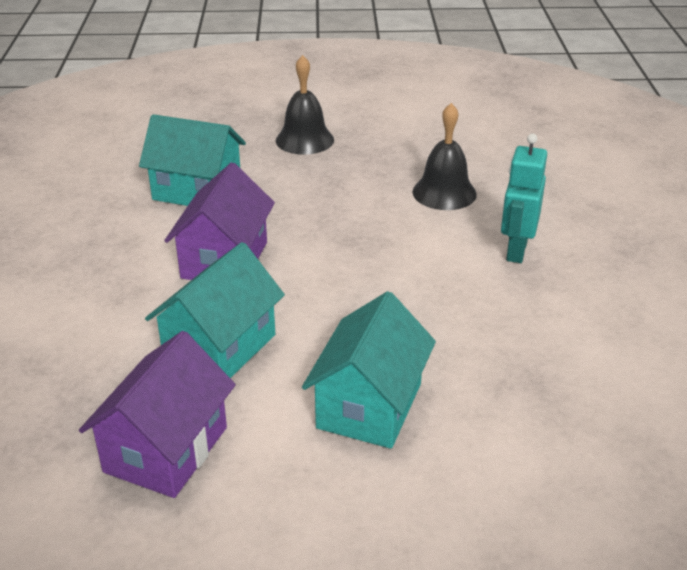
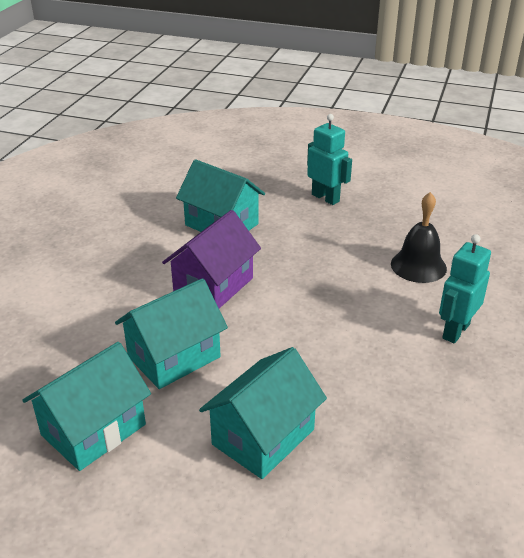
camera: 20 degrees right, 0 degrees up
purple house [79,331,236,498] -> turquoise house [22,342,151,471]
black bell [276,55,334,155] -> turquoise robot [307,114,352,205]

